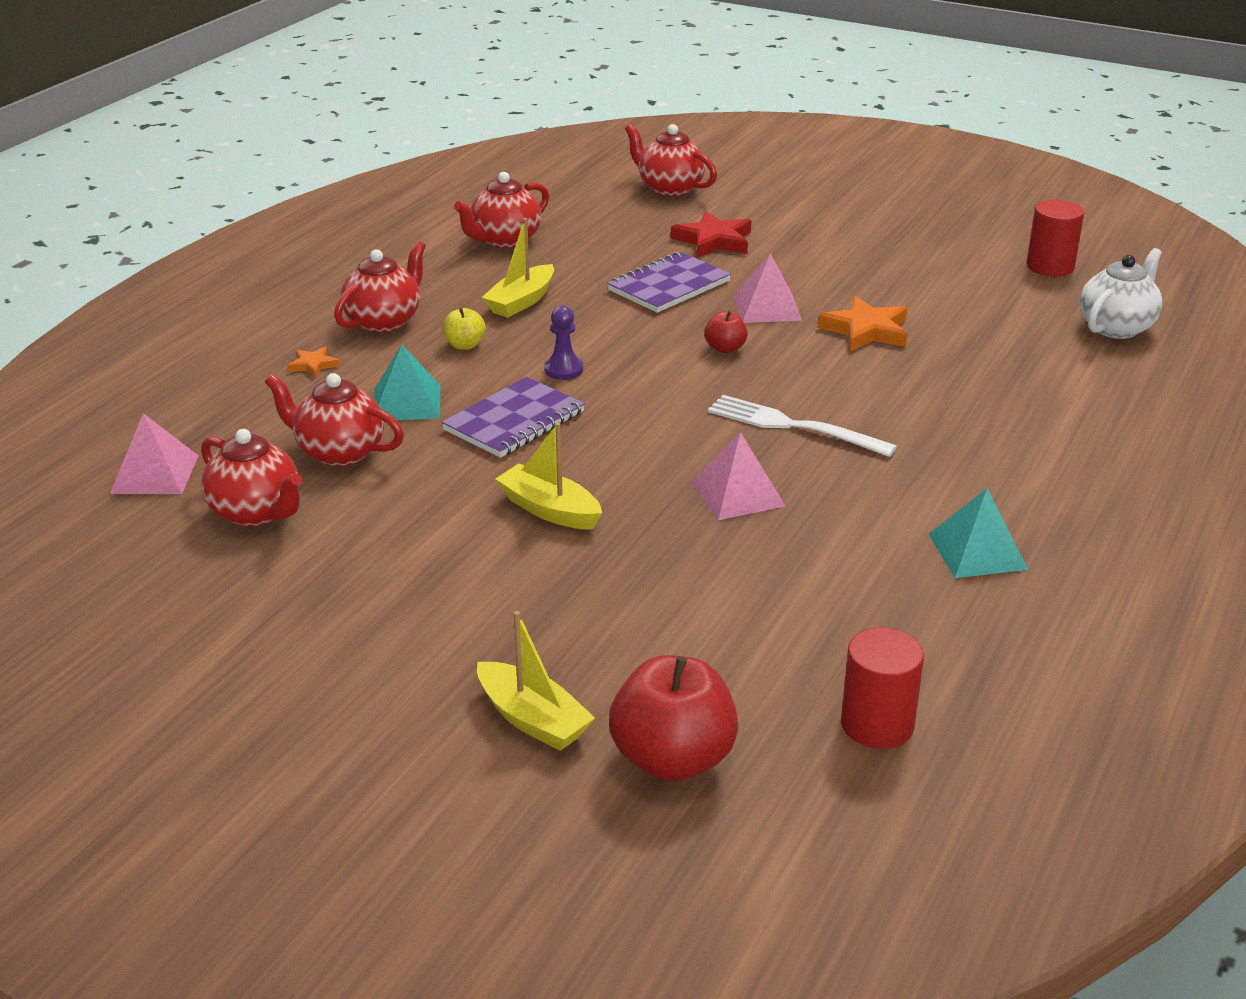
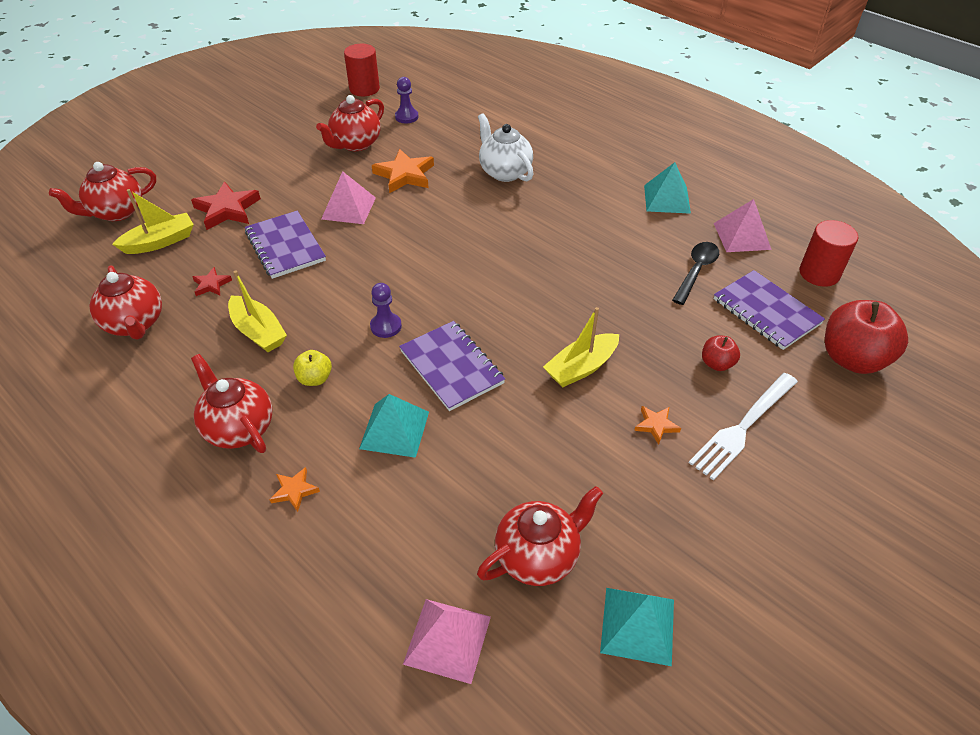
camera: 75 degrees left, 15 degrees up
red teapot [265,373,404,467] -> red teapot moved to [316,95,384,151]
yellow boat [477,611,595,751] -> yellow boat moved to [112,189,194,254]
pink pyramid [691,432,785,520] -> pink pyramid moved to [714,199,772,252]
red apple [704,311,748,353] -> red apple moved to [702,336,740,371]
white fork [708,395,897,457] -> white fork moved to [689,373,798,481]
white teapot [1080,248,1163,339] -> white teapot moved to [478,113,533,182]
none -> red star [192,267,232,296]
none -> purple pawn [395,77,419,123]
none -> turquoise pyramid [600,588,674,666]
none -> orange star [634,406,681,445]
none -> black spoon [672,242,719,305]
none -> purple notebook [714,270,825,350]

